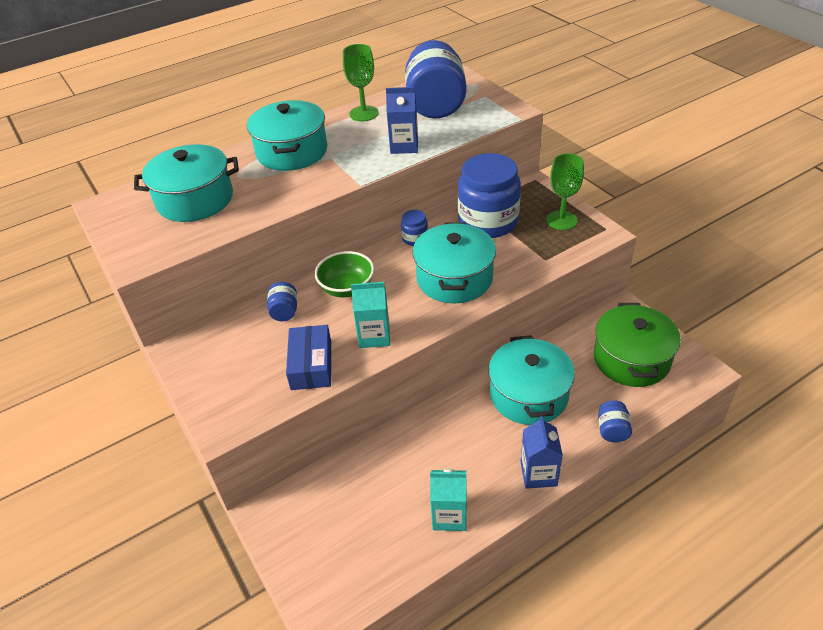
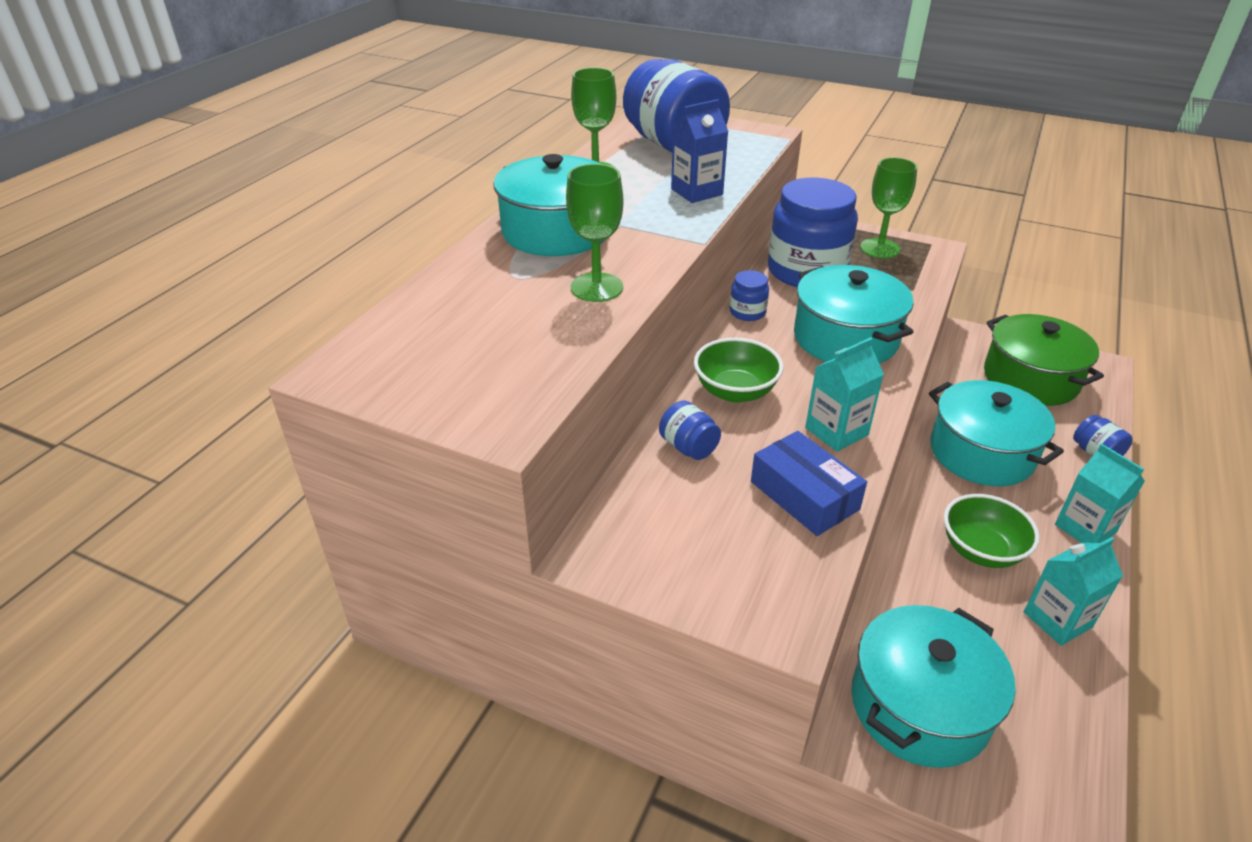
camera: 35 degrees left, 5 degrees down
turquoise pot [134,144,239,222] -> turquoise pot moved to [851,605,1016,768]
blue carton [521,416,563,489] -> turquoise carton [1055,444,1145,543]
none -> green goblet [566,164,623,302]
none -> green bowl [944,494,1040,568]

